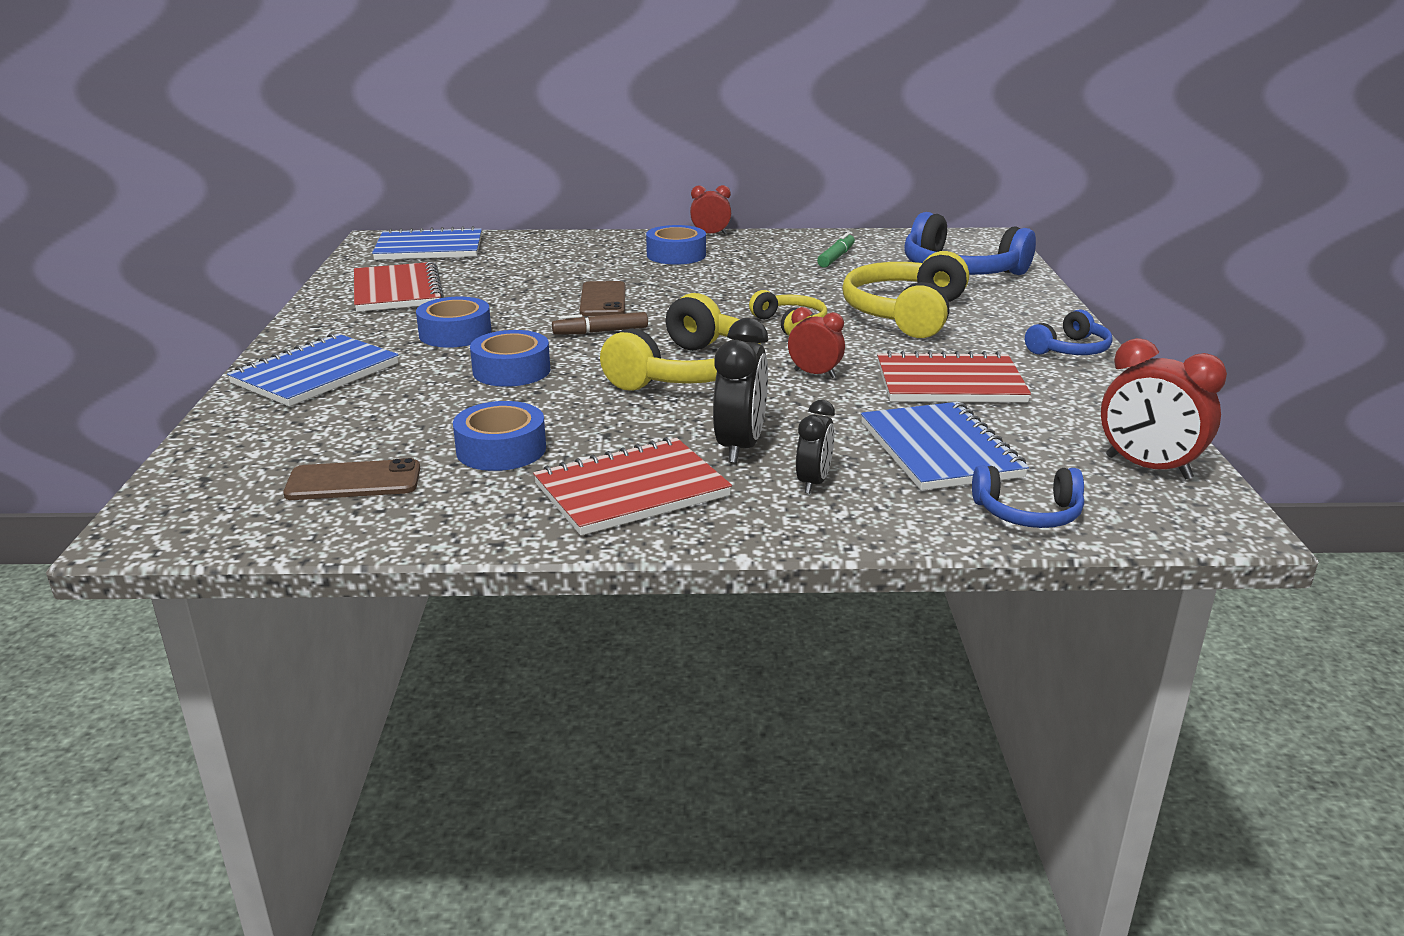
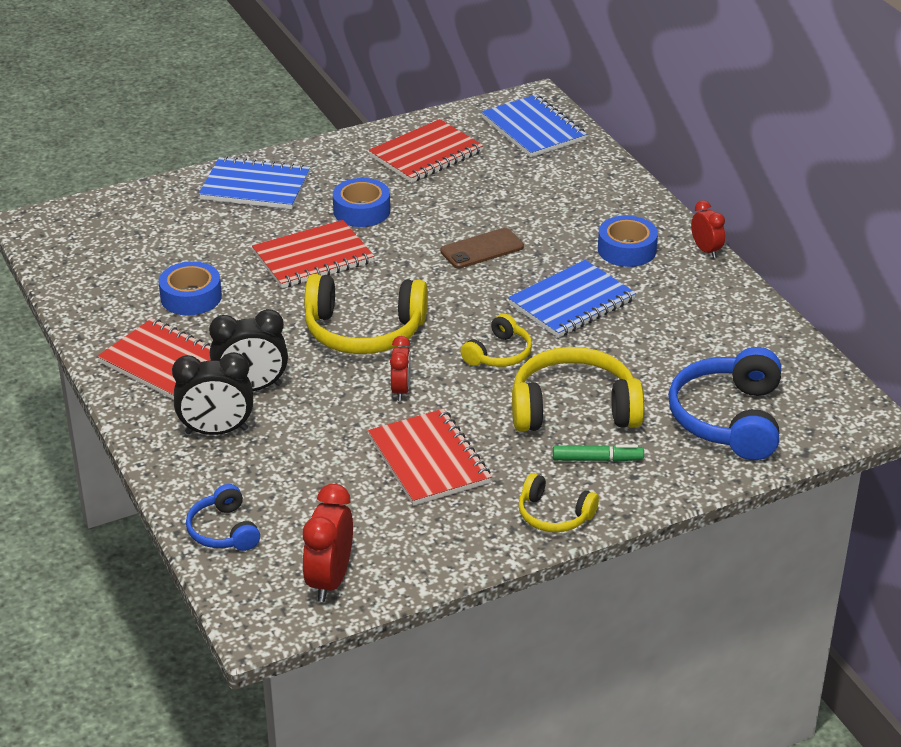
camera: 65 degrees right, 10 degrees up
brown phone [283,458,420,500] -> none
blue tape [470,330,550,387] -> red notebook [252,220,374,288]
brown marker [552,312,648,335] -> none
black clock [796,400,835,494] -> black clock [172,352,253,435], size x1.62
green marker [817,232,855,268] -> green marker moved to [553,444,644,462]
blue notebook [861,402,1029,490] -> blue notebook moved to [508,260,636,338]
blue headphones [1025,309,1112,355] -> yellow headphones [519,473,599,532]

